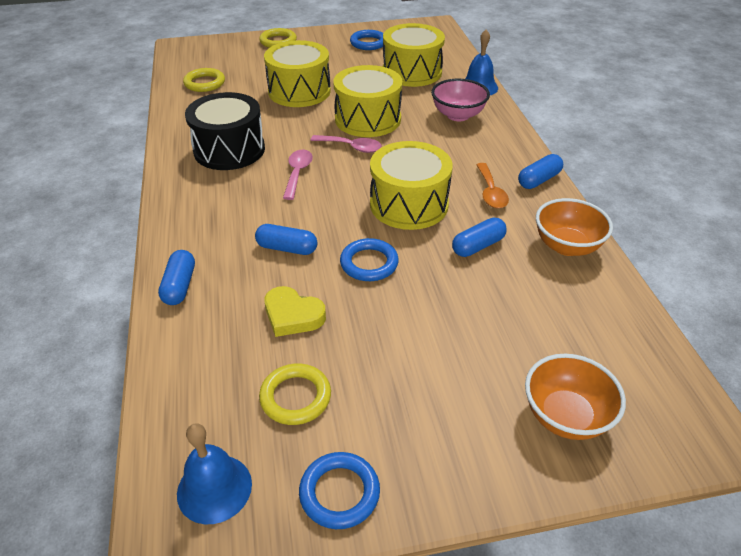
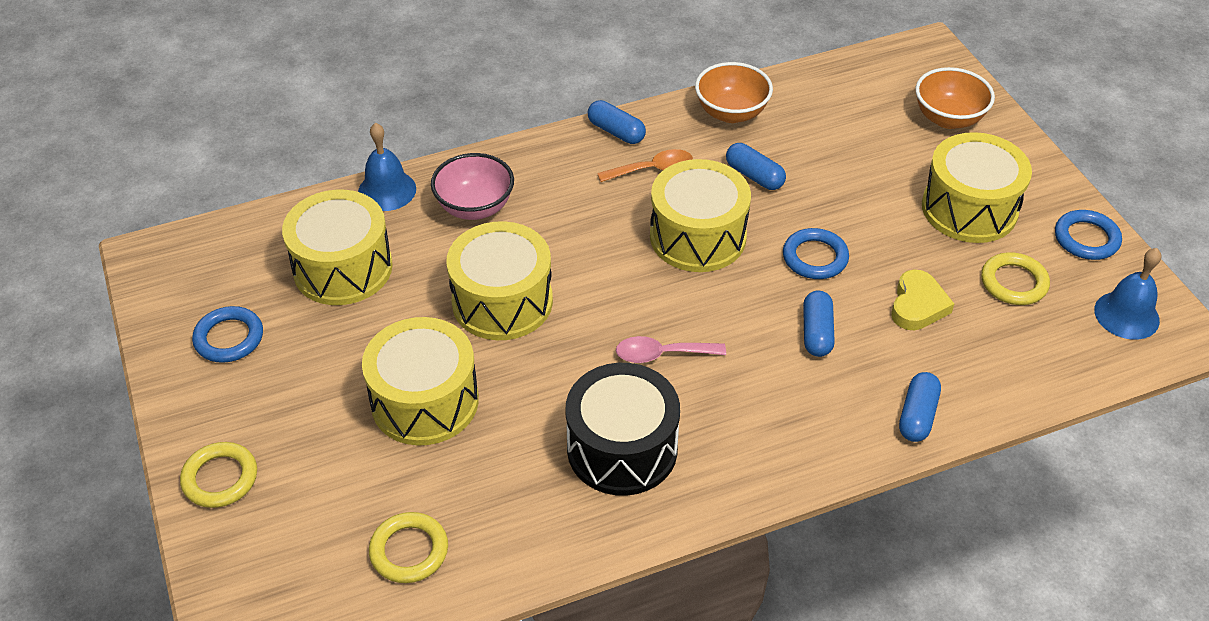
camera: 100 degrees left, 5 degrees up
blue capsule [158,250,195,305] -> blue capsule turned 60 degrees counterclockwise [899,372,941,442]
pink spoon [310,135,382,153] -> none
none -> yellow drum [922,132,1032,243]

